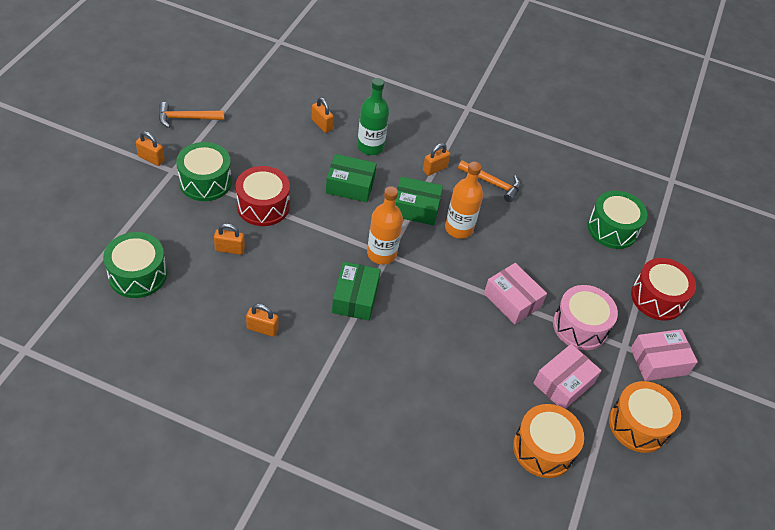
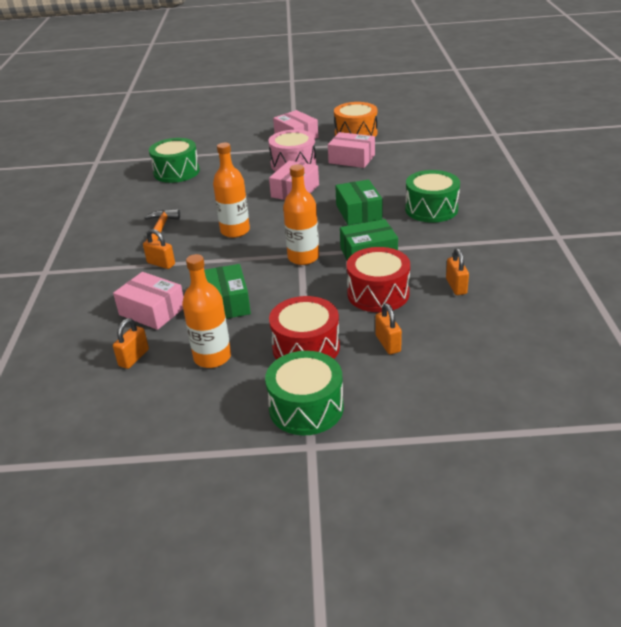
camera: 105 degrees left, 15 degrees down
green drum [103,232,167,298] -> green drum moved to [405,170,460,223]
orange padlock [136,131,165,166] -> none
orange hammer [159,102,224,128] -> none
green bottle [357,78,389,155] -> pink box [113,272,183,330]
green box [395,176,443,226] -> green box moved to [335,180,382,225]
orange drum [513,404,584,478] -> none
red drum [631,258,696,321] -> red drum moved to [347,247,410,312]
none -> orange bottle [182,254,231,368]

